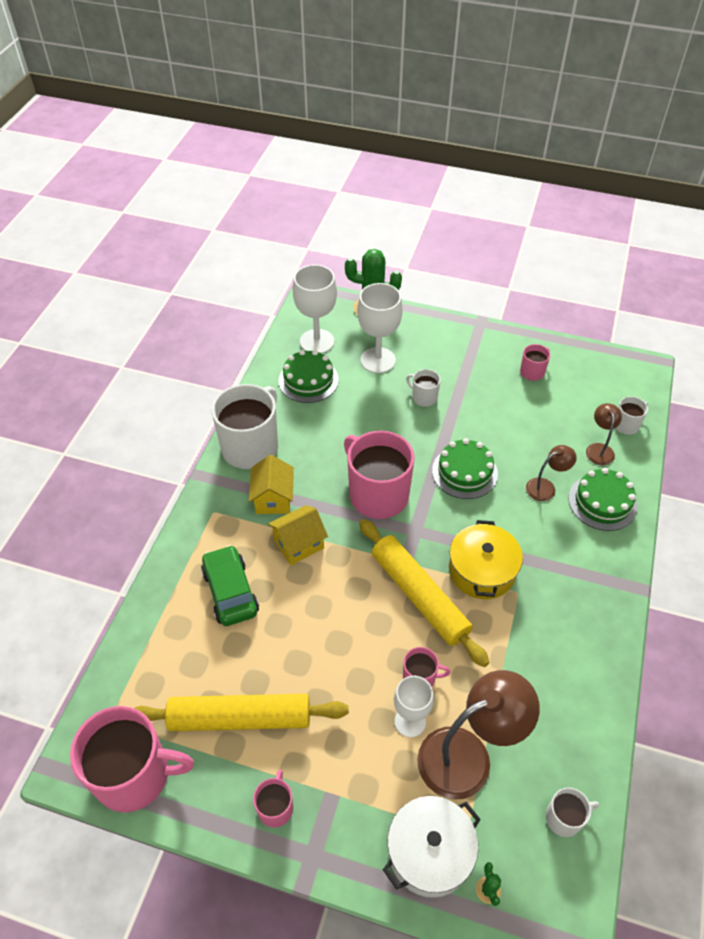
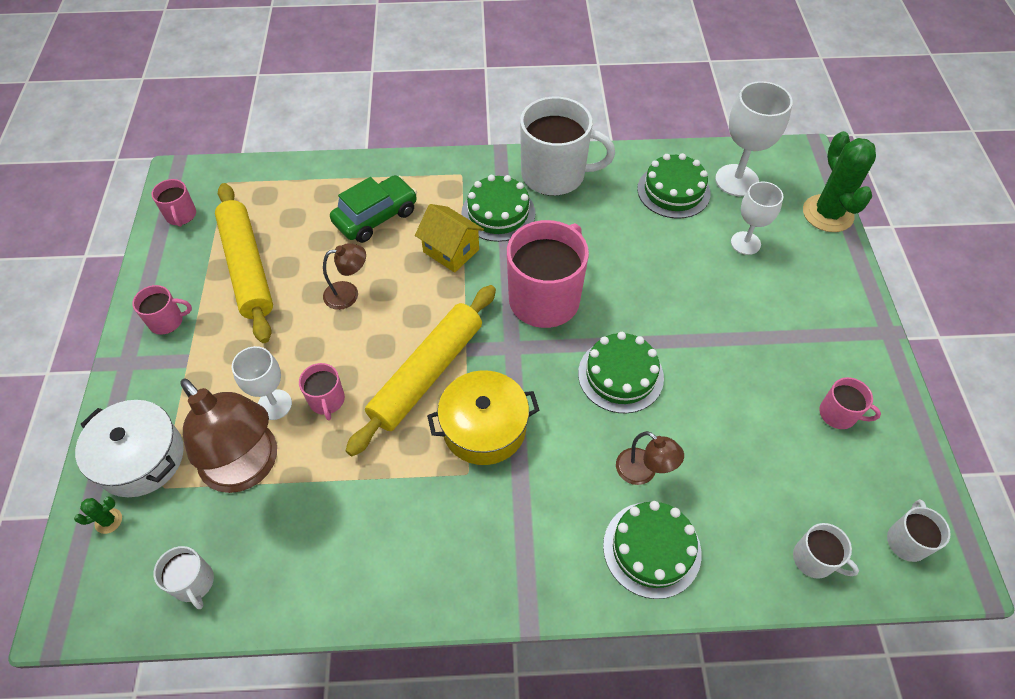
camera: 70 degrees right, 5 degrees up
pink mug [70,706,194,813] -> pink mug [151,179,196,227], size x0.47
yellow house [249,455,294,514] -> green cake [461,175,536,242]
white goblet [357,283,403,373] -> white goblet [731,181,783,255], size x0.65
white mug [406,369,441,407] -> white mug moved to [887,499,951,562]
brown lamp [586,403,622,465] -> brown lamp moved to [323,243,366,310]

